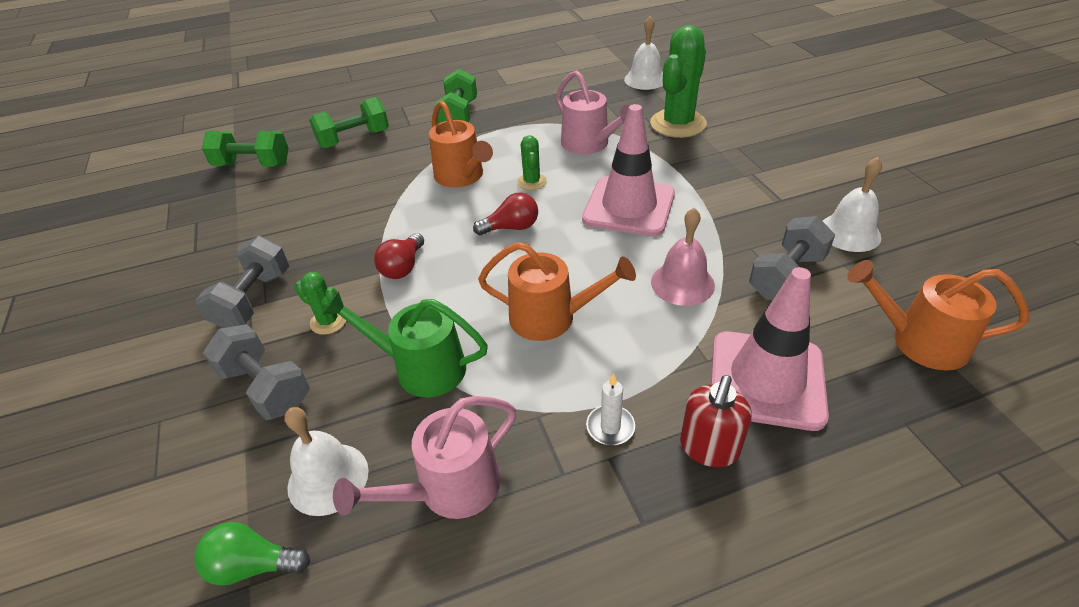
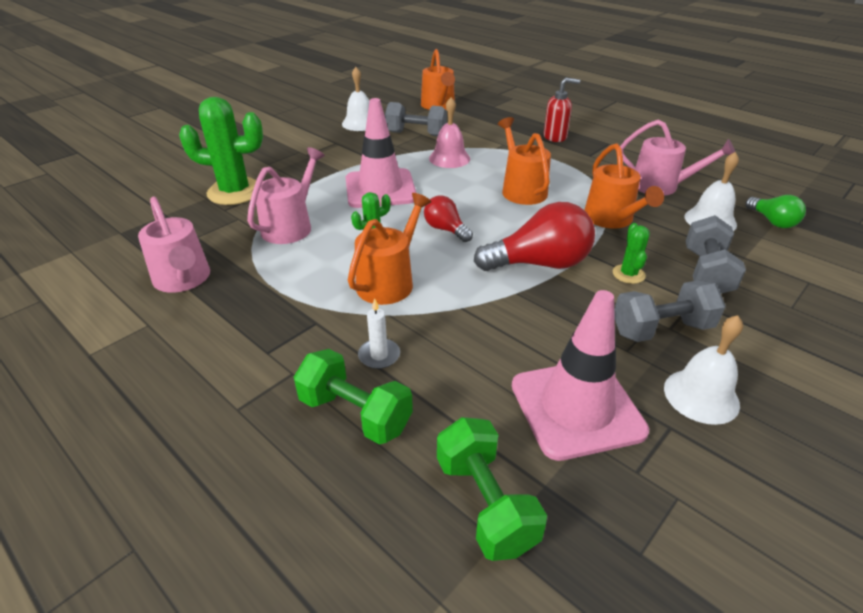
camera: 120 degrees left, 5 degrees down
green watering can [323,291,488,398] -> orange watering can [585,143,664,229]
red light bulb [374,233,424,279] -> red light bulb [474,202,595,271], size x1.80
green dumbbell [434,69,477,124] -> none
white candle [586,373,635,445] -> white candle moved to [358,298,400,369]
white bell [624,16,663,90] -> white bell moved to [664,315,743,425]
pink traffic cone [711,267,829,431] -> pink traffic cone moved to [512,290,649,461]
none -> pink watering can [138,196,210,293]

